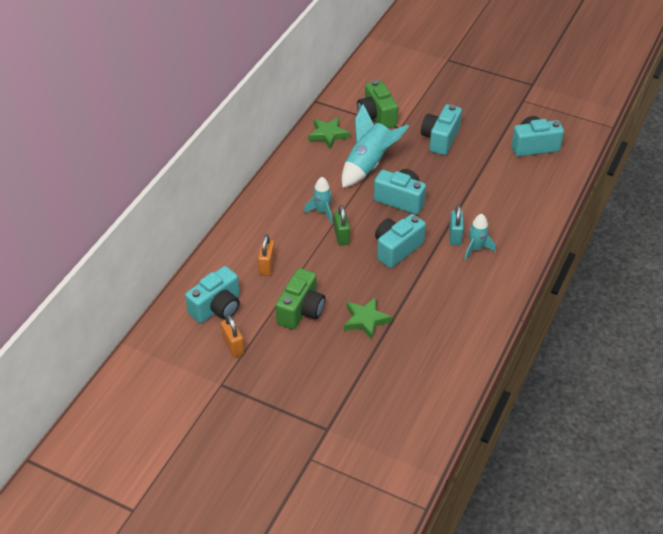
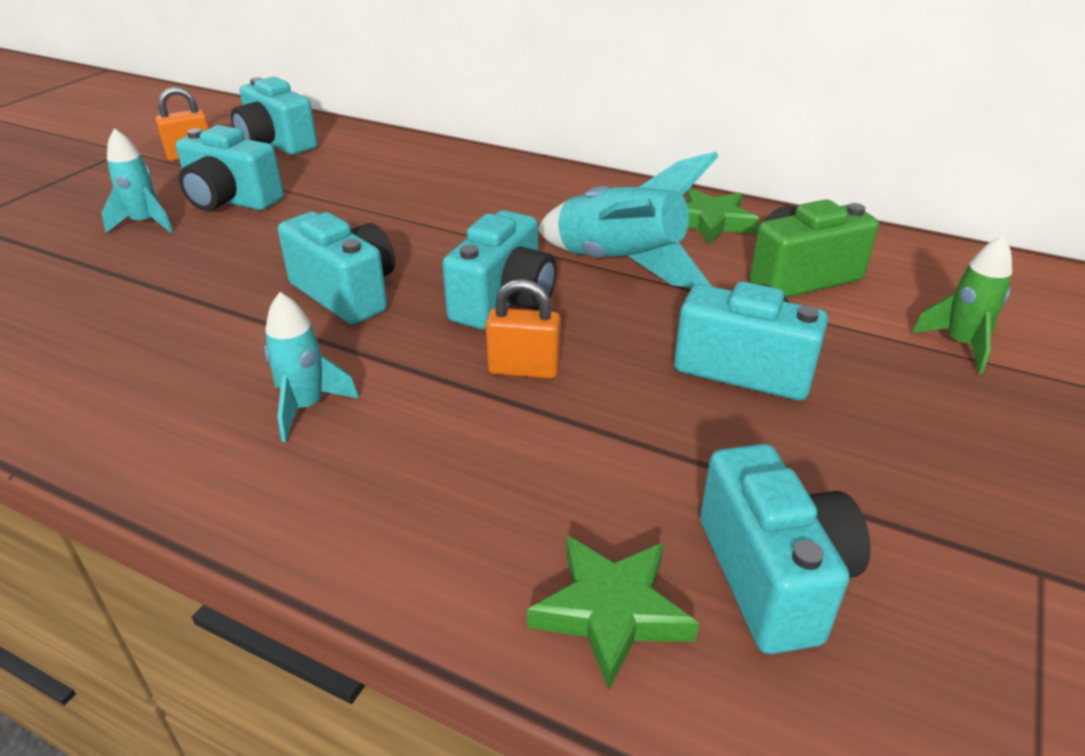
camera: 90 degrees right, 10 degrees down
orange padlock [258,234,275,276] -> orange padlock moved to [486,279,561,379]
green camera [276,268,326,330] -> turquoise camera [176,125,284,211]
turquoise rocket [304,177,333,224] -> turquoise rocket moved to [102,128,173,233]
green padlock [334,205,350,246] -> none
green star [344,297,392,339] -> green star moved to [527,536,699,690]
turquoise padlock [449,205,464,245] -> none
none -> green rocket [912,235,1012,374]

